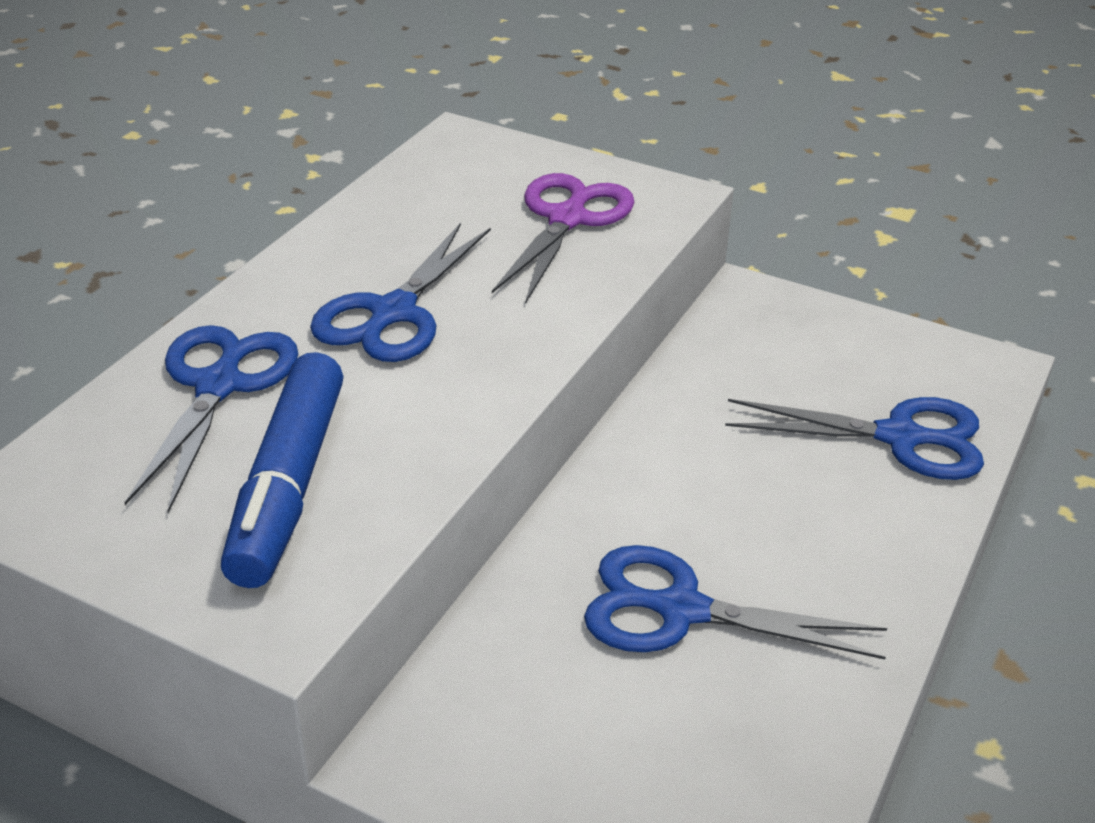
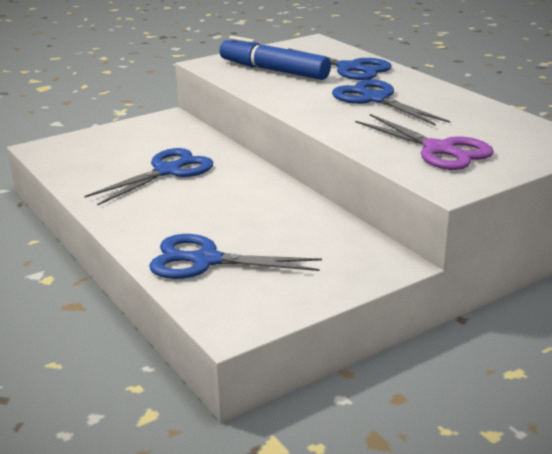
camera: 120 degrees right, 10 degrees down
blue scissors [725,397,984,480] -> blue scissors turned 60 degrees clockwise [149,234,322,279]

